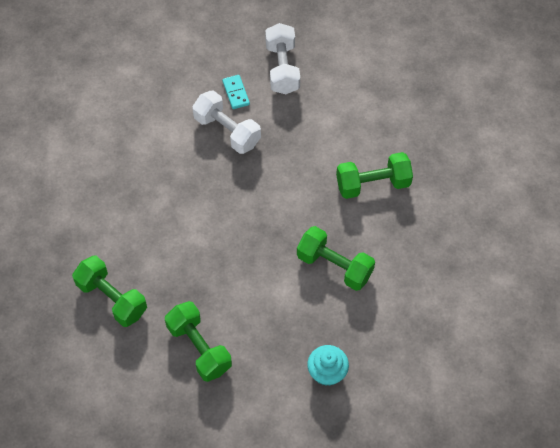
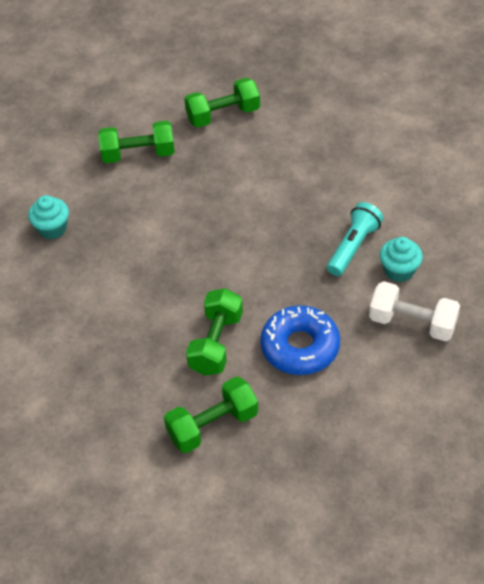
camera: 120 degrees right, 10 degrees down
white dumbbell [192,90,261,154] -> turquoise flashlight [327,202,383,276]
turquoise domino [222,75,250,109] -> turquoise cupcake [379,237,423,282]
green dumbbell [297,226,375,291] -> green dumbbell moved to [164,377,258,453]
none -> blue donut [260,306,340,375]

